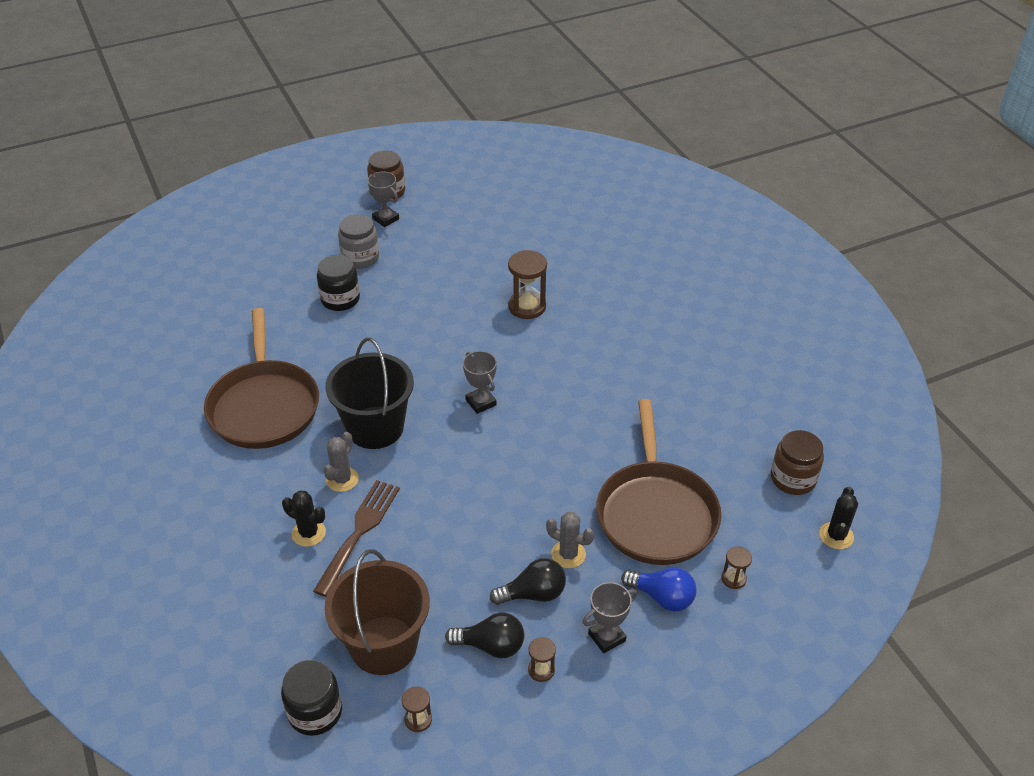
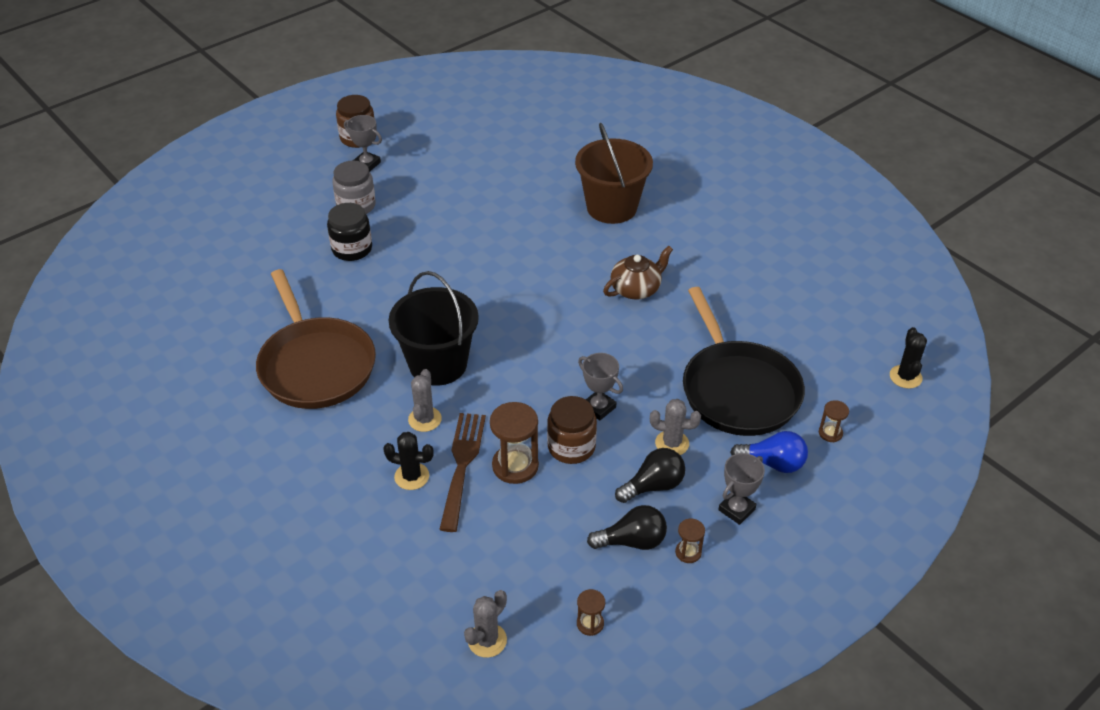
camera: 15 degrees left, 0 degrees up
black jar [281,660,342,736] -> grey cactus [464,590,507,658]
brown bucket [325,549,430,675] -> brown bucket moved to [575,123,653,224]
grey trophy [463,351,497,414] -> grey trophy moved to [578,353,623,420]
brown hourglass [508,250,547,319] -> brown hourglass moved to [490,402,539,484]
brown pan [596,399,721,565] -> black pan [683,287,805,436]
brown jar [771,430,824,495] -> brown jar moved to [547,396,597,464]
none -> brown teapot [603,246,673,300]

